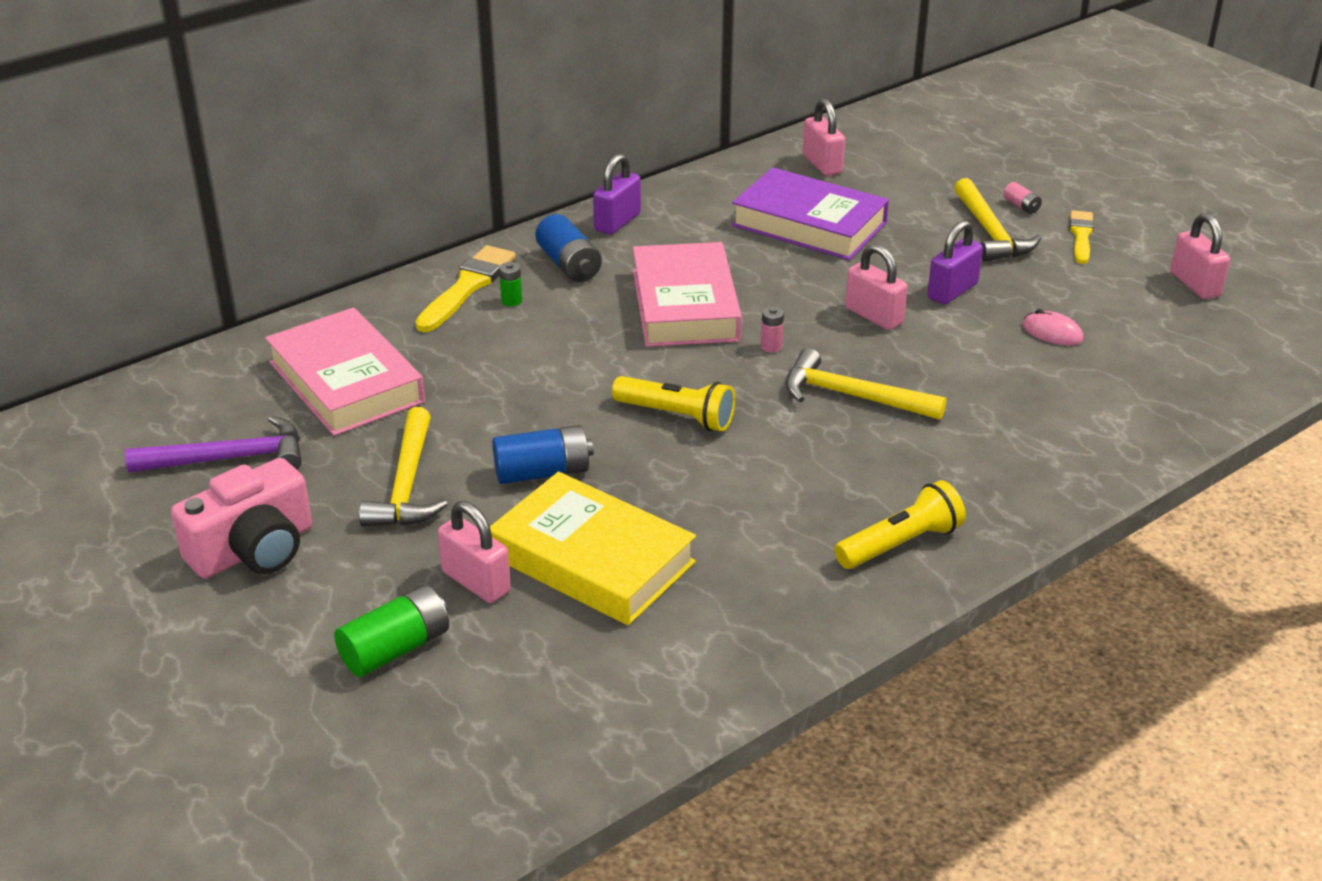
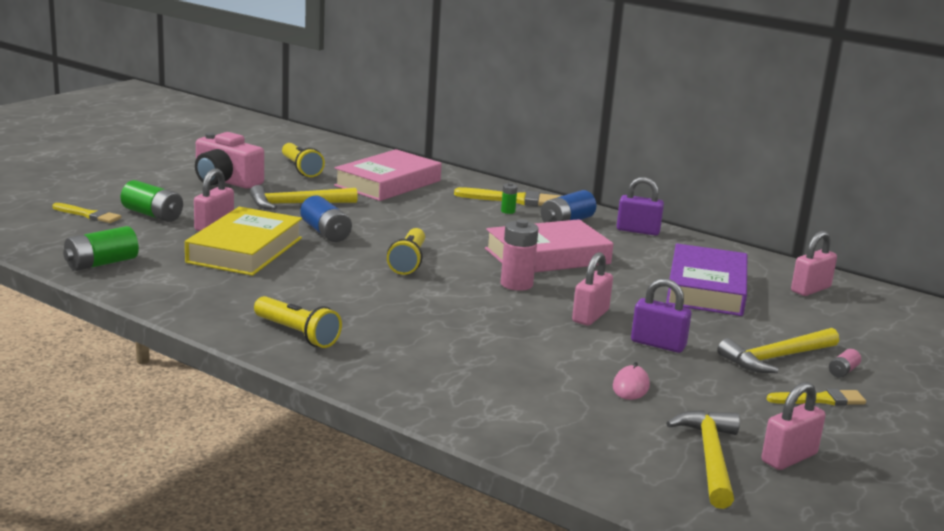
camera: 70 degrees right, 15 degrees down
purple hammer [125,416,302,473] -> yellow flashlight [282,143,325,177]
pink battery [761,306,784,352] -> pink battery [501,219,539,291], size x1.95
yellow hammer [786,348,947,420] -> yellow hammer moved to [666,410,740,509]
none -> yellow brush [53,203,121,223]
none -> green battery [63,226,139,271]

